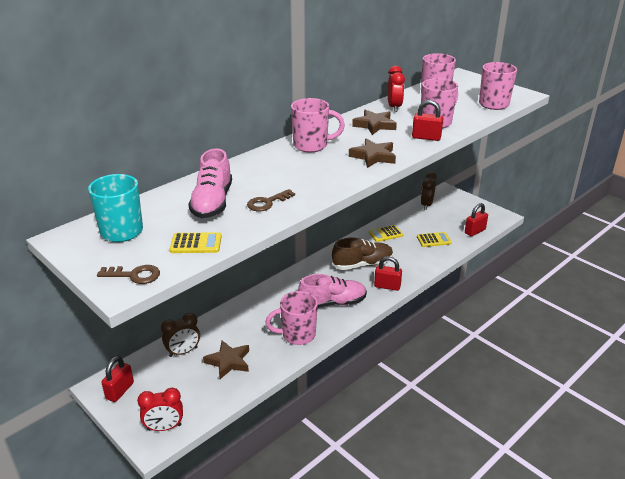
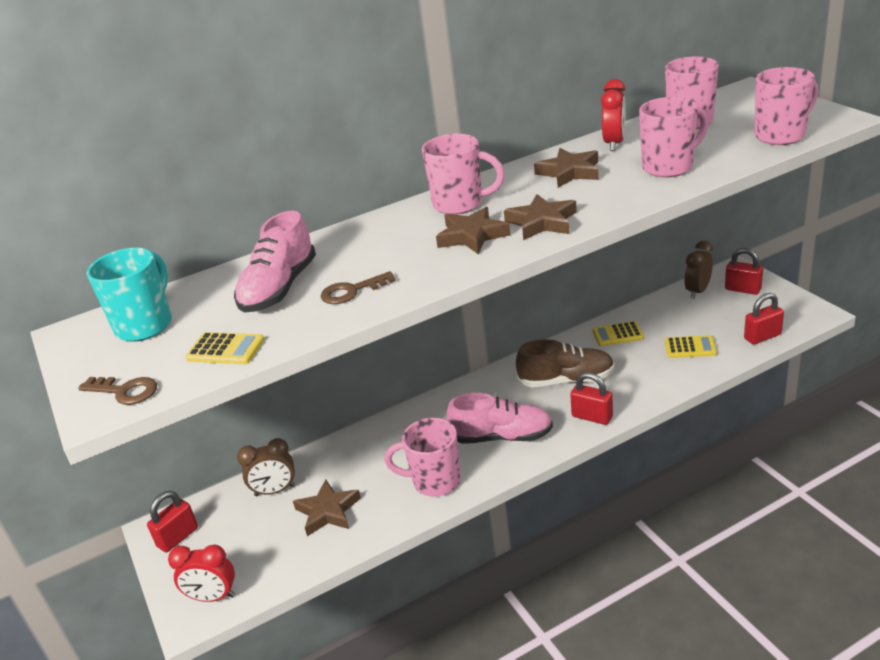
camera: 20 degrees right, 0 degrees up
red padlock [412,100,443,141] -> red padlock moved to [725,248,763,295]
none -> brown star [436,207,510,254]

